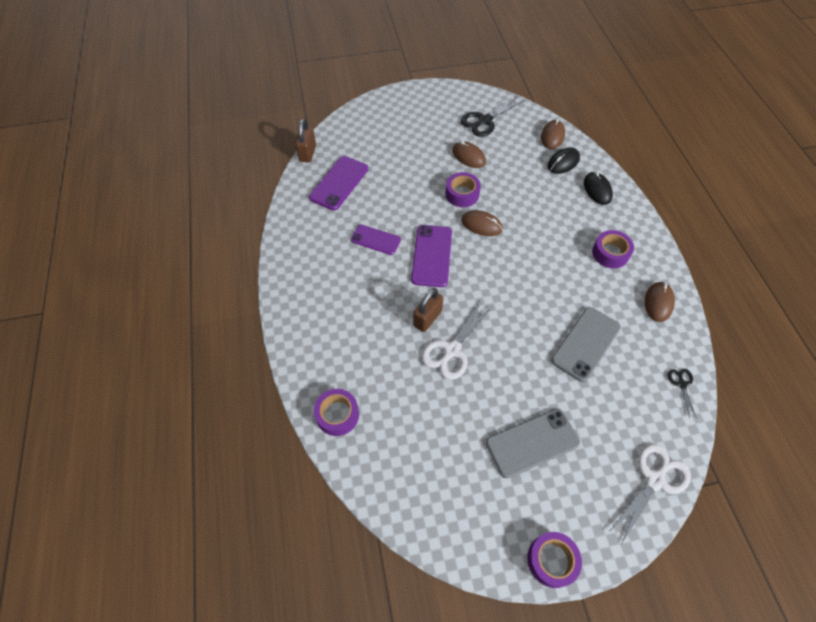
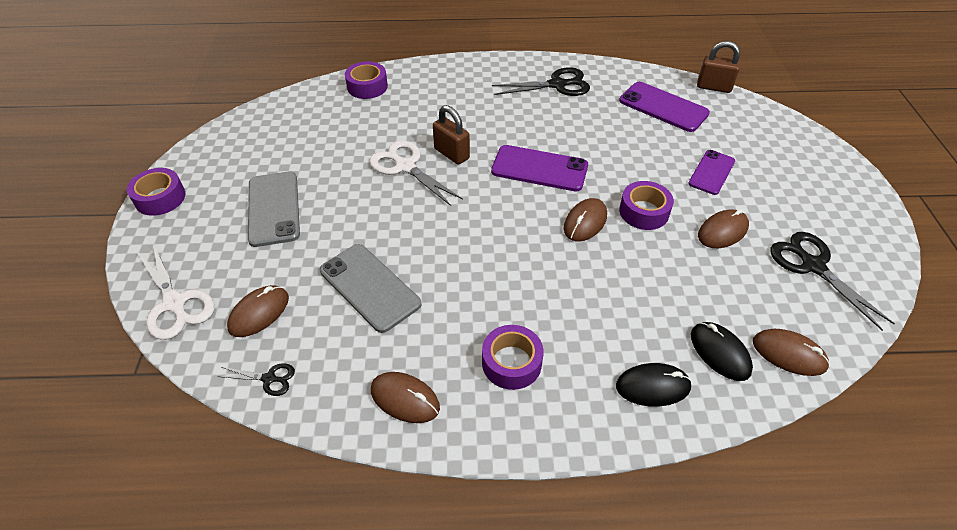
camera: 100 degrees right, 10 degrees down
purple phone [351,225,401,255] -> purple phone moved to [688,150,735,195]
none -> brown mouse [227,285,289,337]
none -> black scissors [492,67,590,96]

